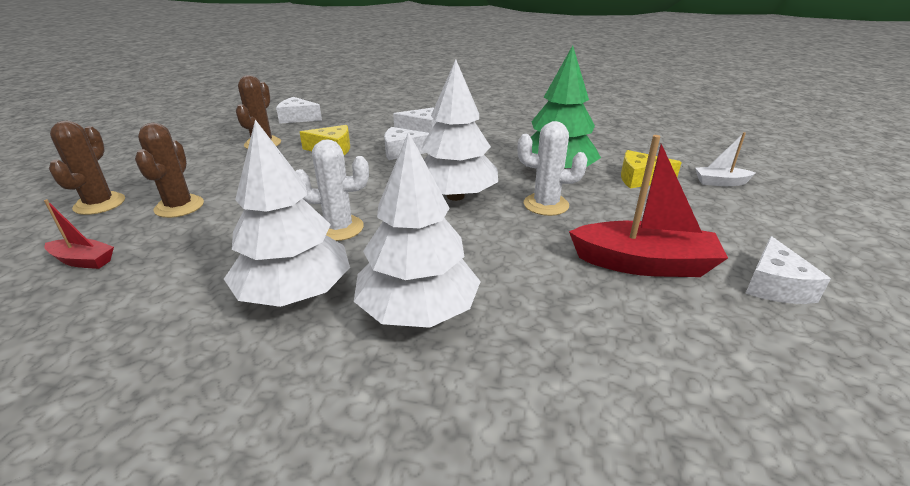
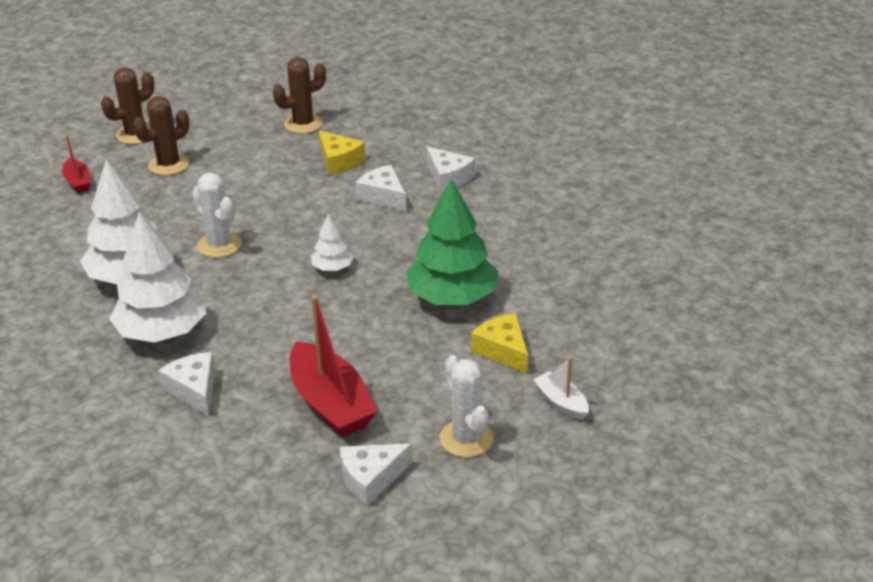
camera: 50 degrees right, 5 degrees up
white cheese [276,97,322,124] -> white cheese moved to [158,352,215,416]
white tree [422,59,498,201] -> white tree [311,214,354,271], size x0.48
white cactus [517,121,588,216] -> white cactus moved to [440,355,493,457]

